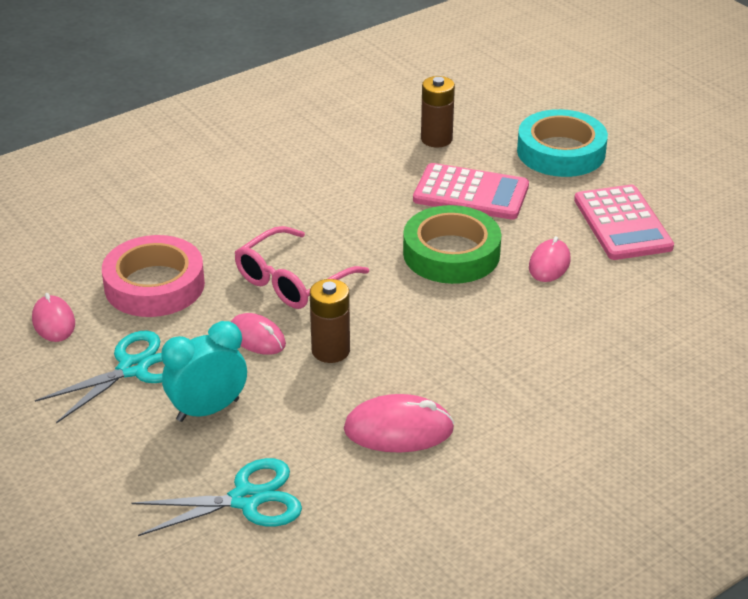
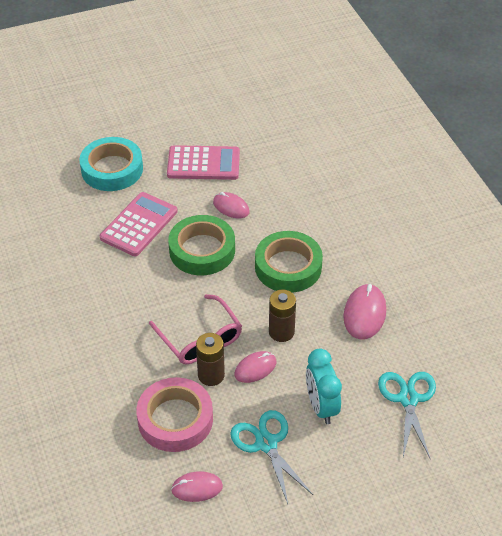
camera: 75 degrees left, 10 degrees up
brown battery [421,76,455,148] -> brown battery moved to [196,333,225,386]
none -> green tape [255,231,323,293]

